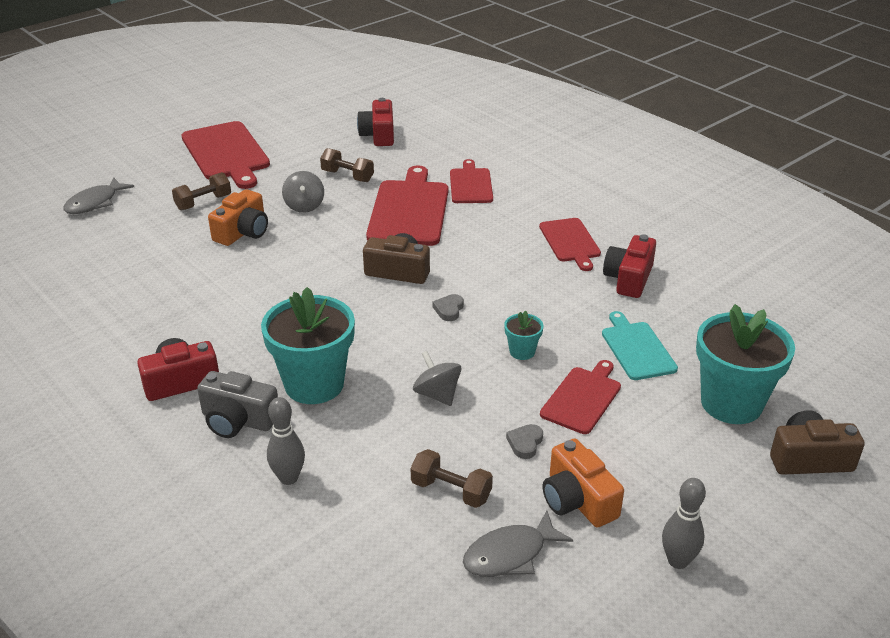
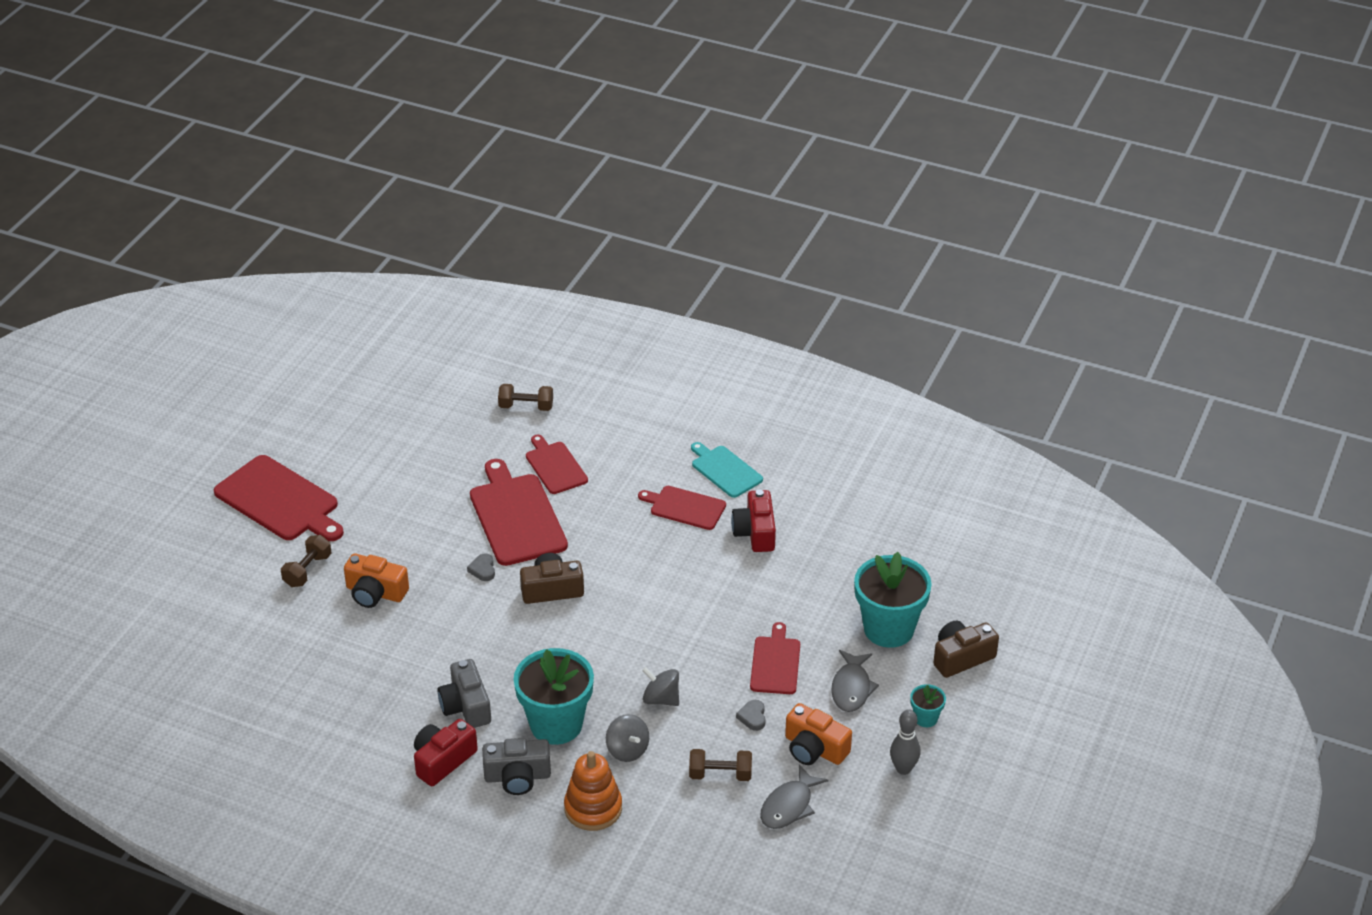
camera: 25 degrees left, 5 degrees up
grey fish [63,177,134,214] -> grey fish moved to [832,650,879,712]
orange camera [208,189,268,246] -> orange camera turned 105 degrees clockwise [344,553,409,608]
grey bowling pin [267,397,305,485] -> orange stacking toy [564,751,622,831]
grey spinning top [282,171,324,213] -> grey spinning top moved to [606,714,649,762]
brown dumbbell [320,148,374,182] -> brown dumbbell moved to [498,384,553,411]
red camera [357,98,394,146] -> none
grey heart [433,294,464,321] -> grey heart moved to [467,554,495,581]
turquoise flower pot [504,311,543,360] -> turquoise flower pot moved to [910,684,946,727]
red cutting board [539,218,601,271] -> red cutting board turned 150 degrees clockwise [638,486,726,530]
turquoise cutting board [602,311,678,380] -> turquoise cutting board moved to [691,442,763,498]
none -> grey camera [438,659,491,728]

